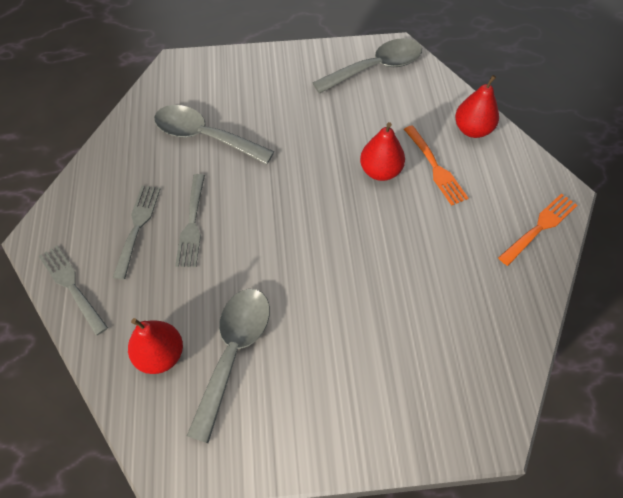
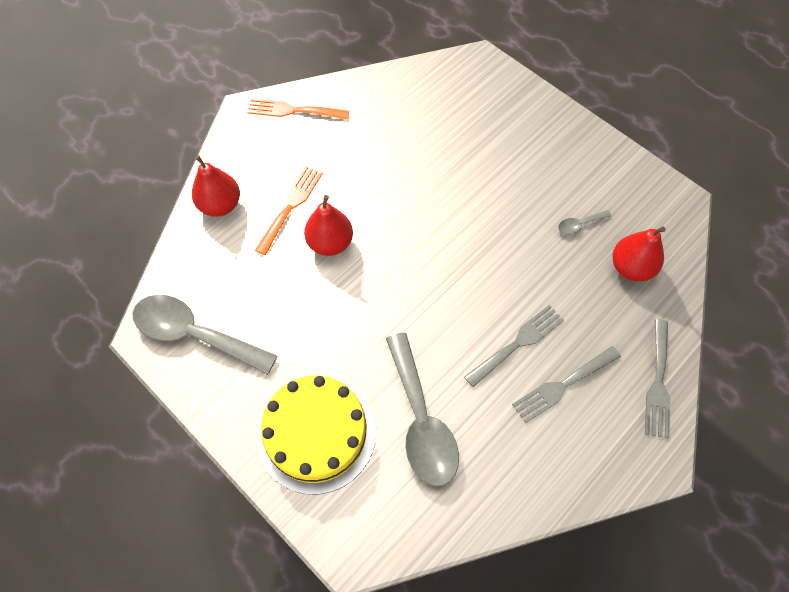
camera: 130 degrees left, 5 degrees up
grey spoon [187,289,270,443] -> grey spoon [558,210,611,235], size x0.41
none -> yellow cake [256,376,376,494]

